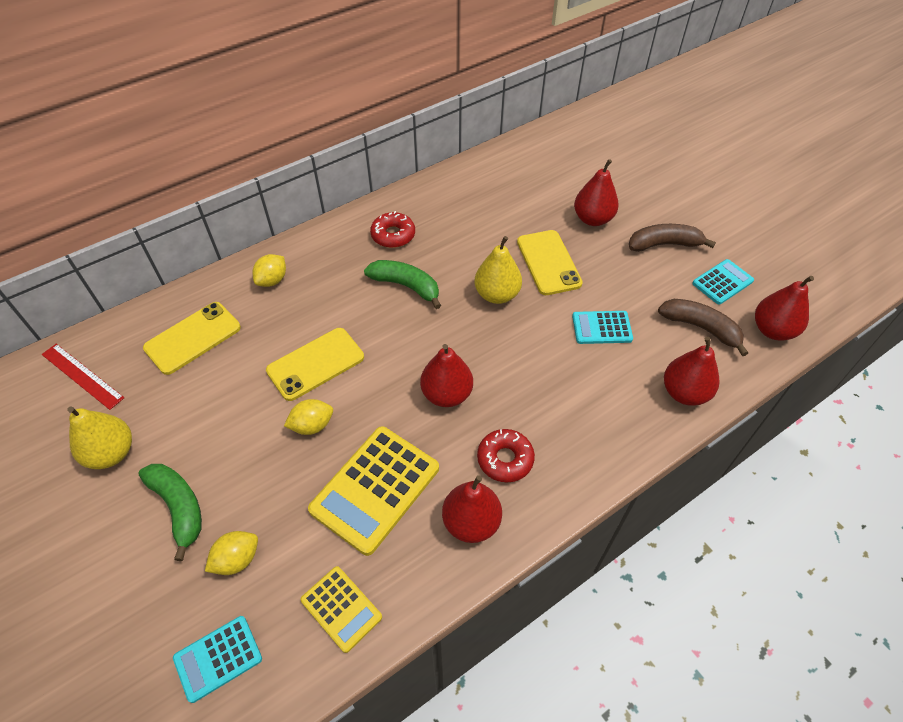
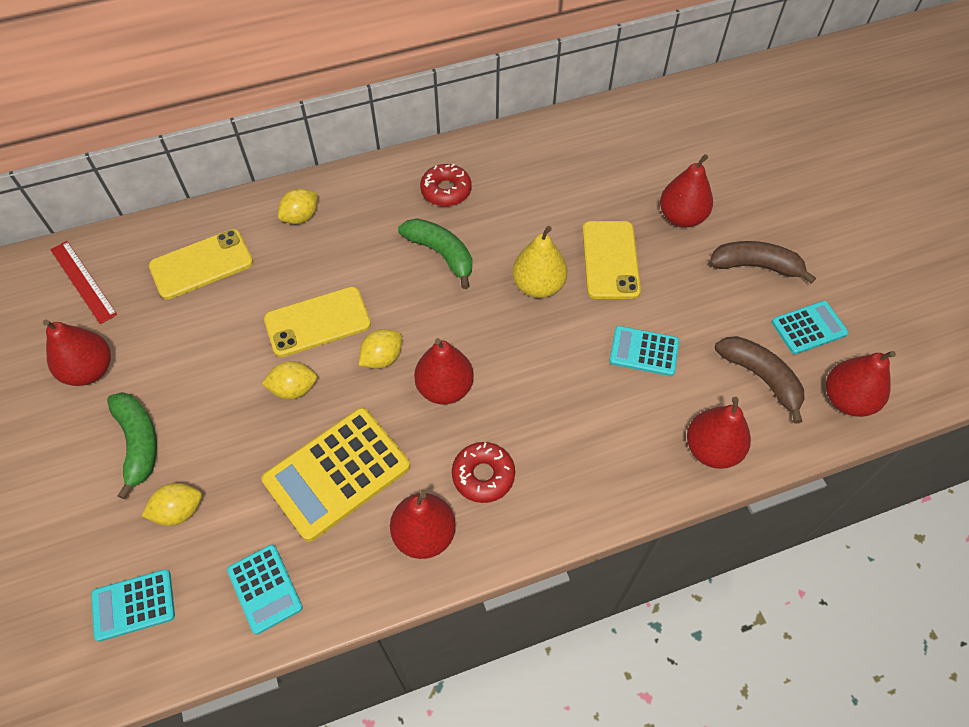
camera: 15 degrees right, 5 degrees up
yellow pear [67,406,132,469] -> red pear [43,320,111,386]
yellow calculator [300,566,382,653] -> turquoise calculator [227,545,303,635]
none -> yellow lemon [359,329,402,369]

